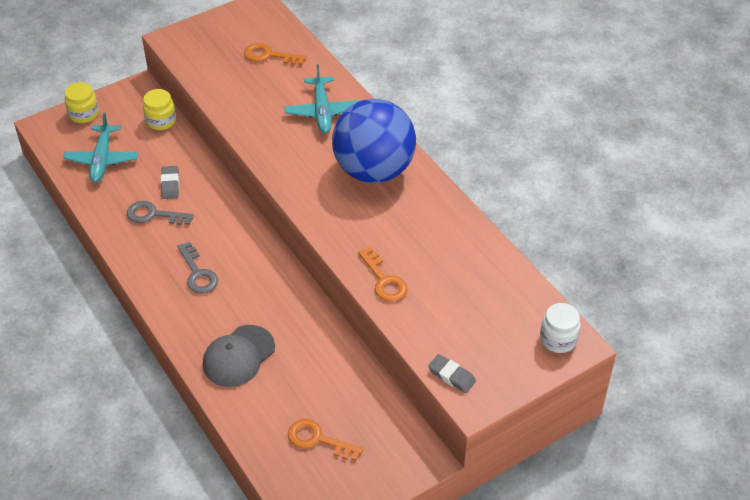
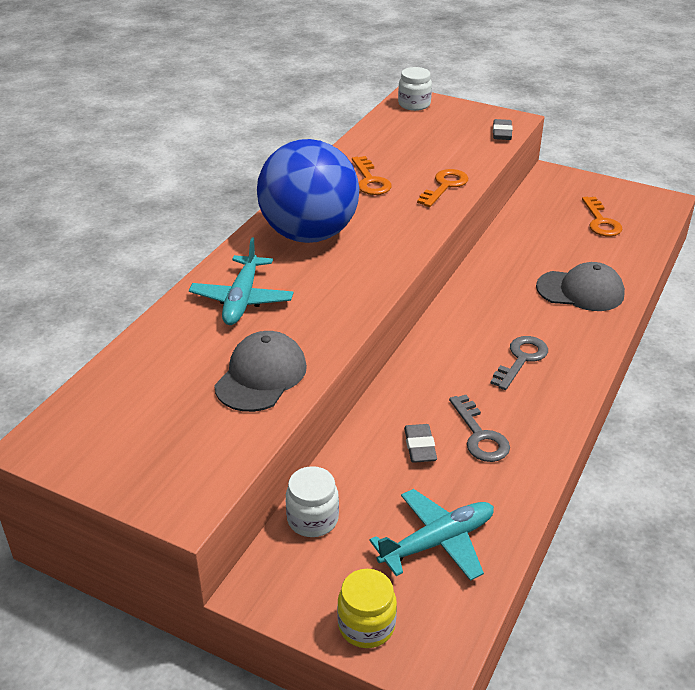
camera: 120 degrees left, 10 degrees down
yellow jar [143,89,176,130] -> white jar [286,466,339,537]
grey eraser [161,166,179,199] -> grey eraser turned 60 degrees counterclockwise [404,424,437,463]
orange key [244,43,307,65] -> orange key moved to [352,156,392,195]
turquoise plane [284,64,359,134] -> turquoise plane turned 135 degrees clockwise [189,237,293,325]
none -> grey cap [214,331,307,412]

